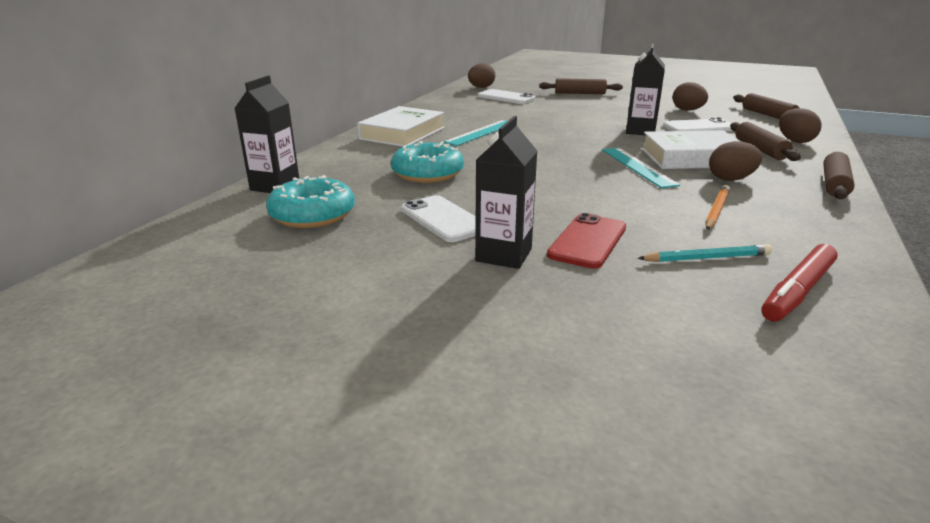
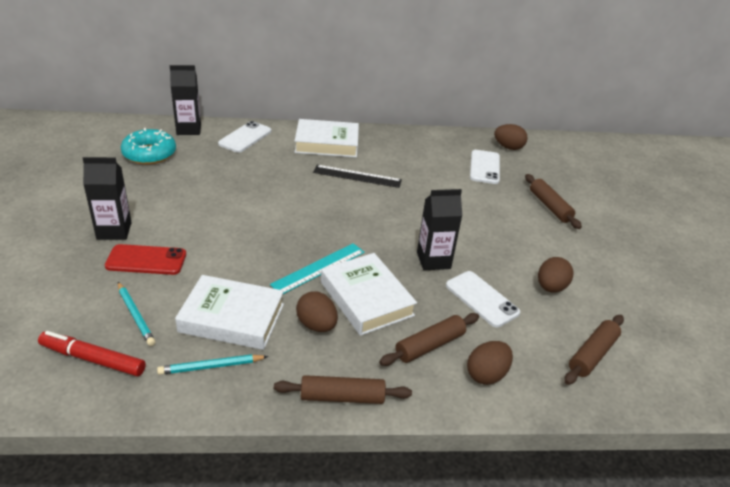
camera: 60 degrees right, 10 degrees up
turquoise donut [391,141,464,183] -> none
white phone [401,195,476,242] -> white phone moved to [218,121,271,153]
turquoise ruler [444,120,507,146] -> black ruler [313,165,402,188]
orange pencil [705,185,730,230] -> white book [175,275,284,350]
none -> turquoise pencil [157,354,268,375]

